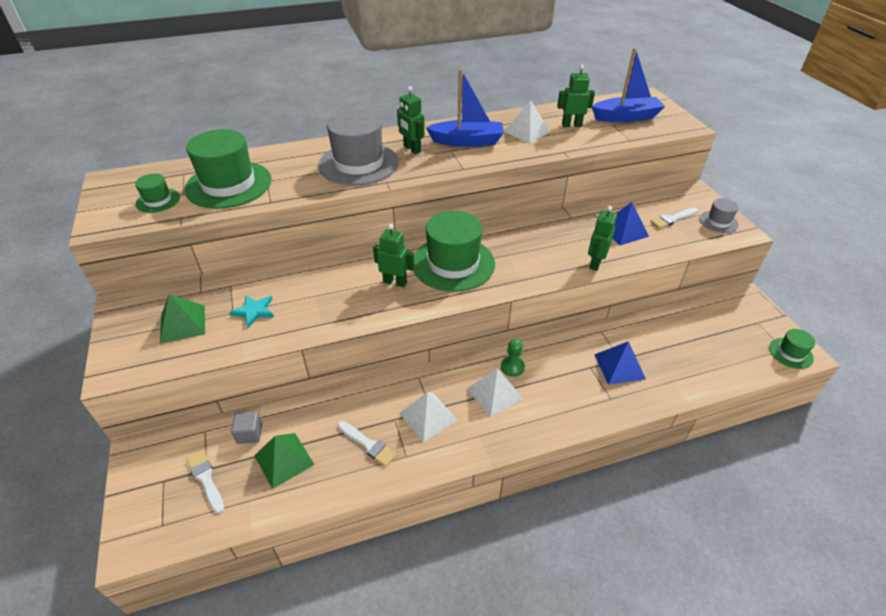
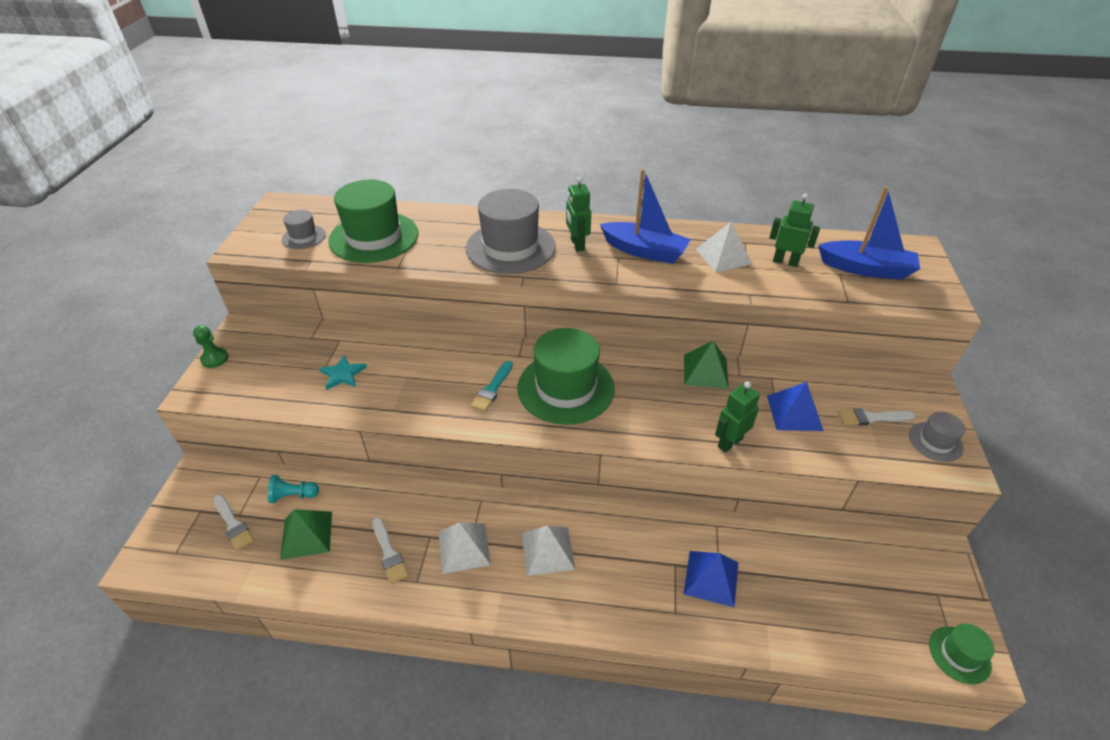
camera: 25 degrees right, 0 degrees up
green hat [135,174,180,213] -> grey hat [282,210,326,249]
green pyramid [160,294,205,344] -> green pyramid moved to [684,341,729,389]
white brush [186,450,224,513] -> white brush turned 150 degrees clockwise [214,495,254,551]
grey cube [231,412,262,444] -> turquoise pawn [268,475,319,503]
green robot [373,224,414,287] -> turquoise brush [470,361,513,412]
green pawn [501,339,525,377] -> green pawn moved to [193,325,229,368]

